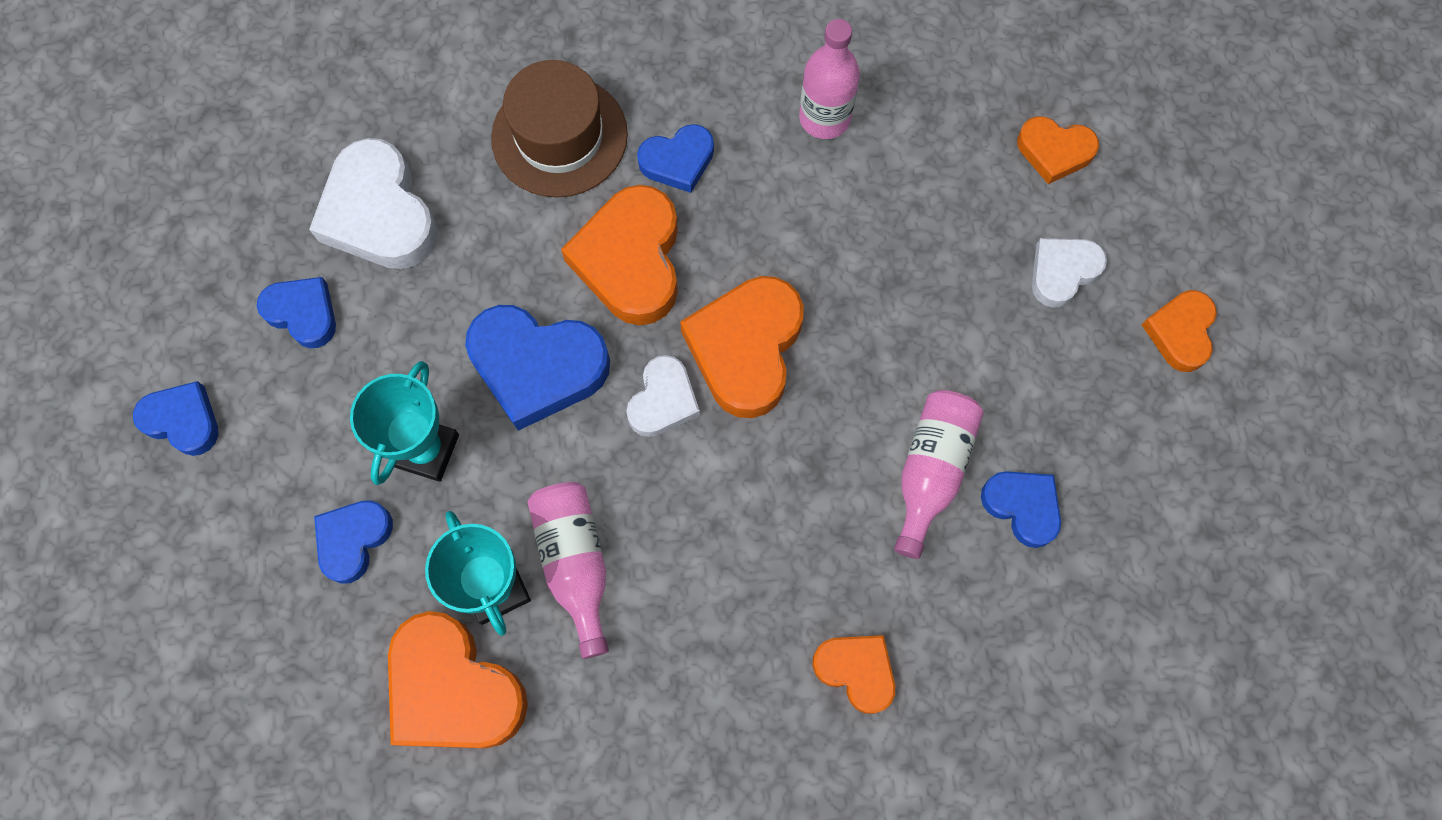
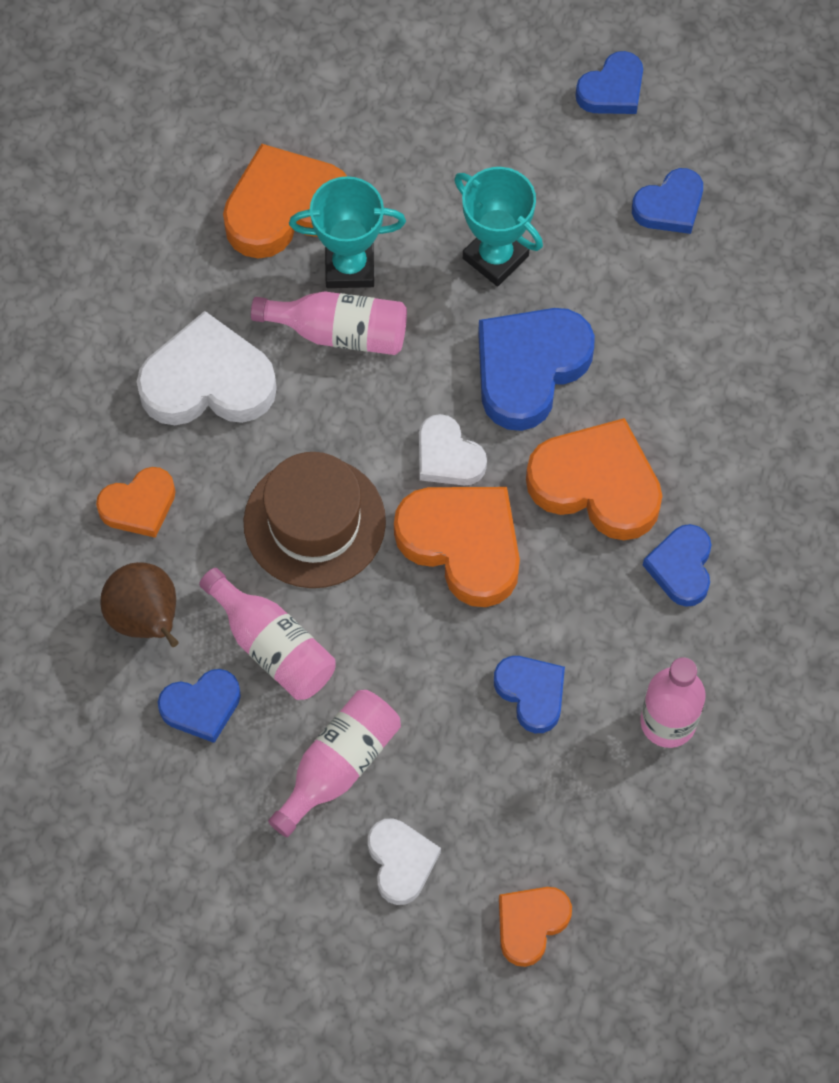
camera: 115 degrees right, 5 degrees down
white heart [309,138,438,269] -> white heart moved to [137,311,277,425]
blue heart [314,500,393,584] -> blue heart moved to [494,656,565,733]
brown hat [491,60,628,198] -> brown hat moved to [244,452,386,588]
orange heart [1141,290,1217,372] -> none
none -> brown pear [100,562,179,647]
none -> pink bottle [268,690,401,837]

